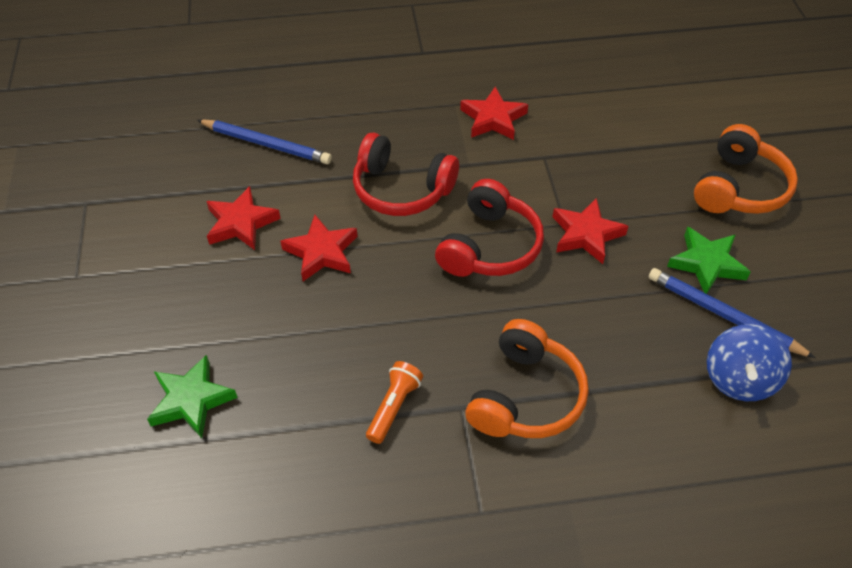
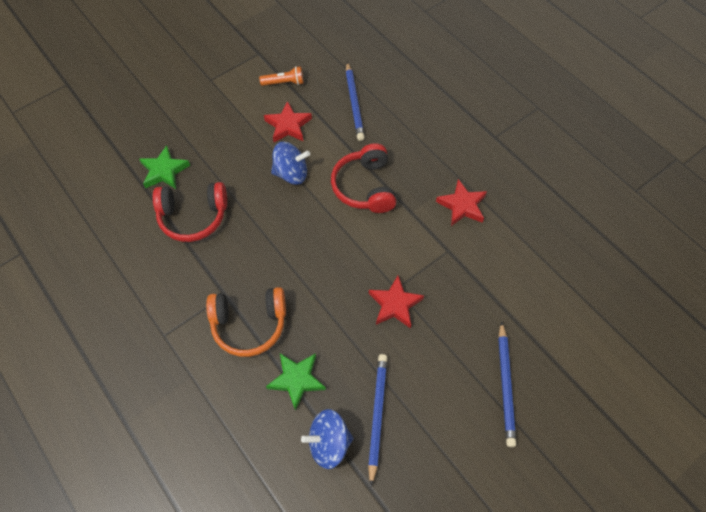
camera: 60 degrees right, 10 degrees up
red star [280,215,358,281] -> blue spinning top [271,142,310,185]
orange flashlight [366,361,423,444] -> orange flashlight moved to [259,66,304,86]
red headphones [435,179,544,277] -> red headphones moved to [153,182,227,242]
green star [667,226,750,294] -> green star moved to [266,353,326,411]
orange headphones [694,124,798,214] -> blue pencil [498,321,516,447]

